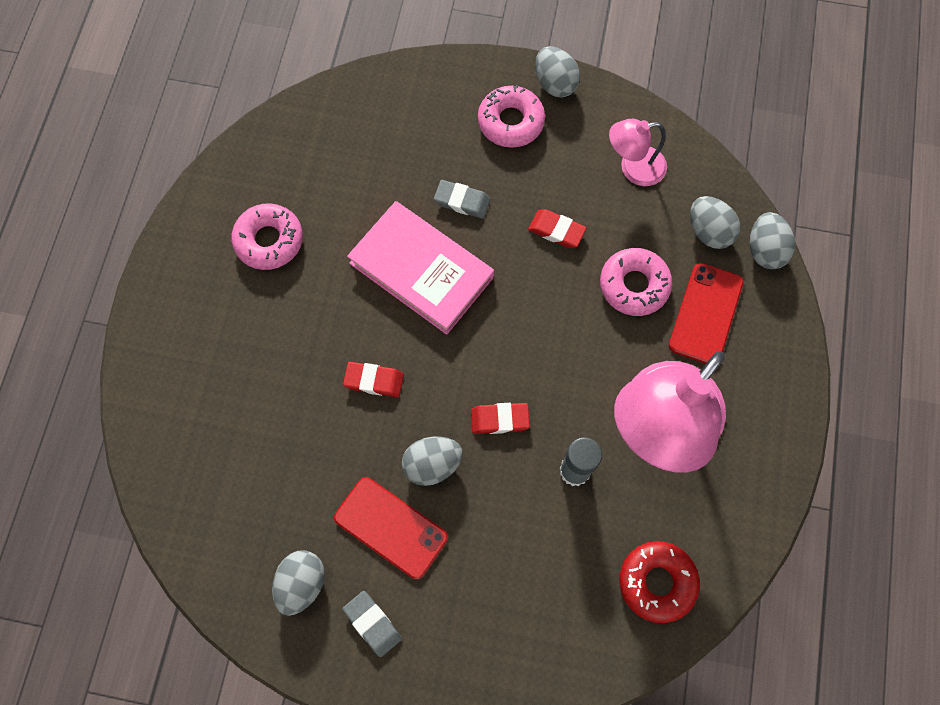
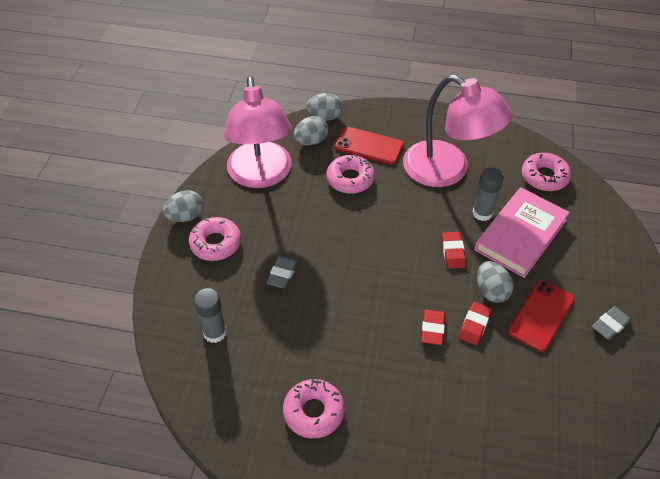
camera: 90 degrees left, 20 degrees down
grey egg [272,550,325,616] -> none
pink book [347,201,494,335] -> pink book moved to [474,187,570,278]
red eraser [528,209,587,248] -> red eraser moved to [458,302,492,345]
pink lamp [609,119,667,186] -> pink lamp [224,76,292,188], size x2.04
red donut [619,541,700,623] -> pink donut [522,153,571,191]
none -> grey glue stick [194,288,227,343]

